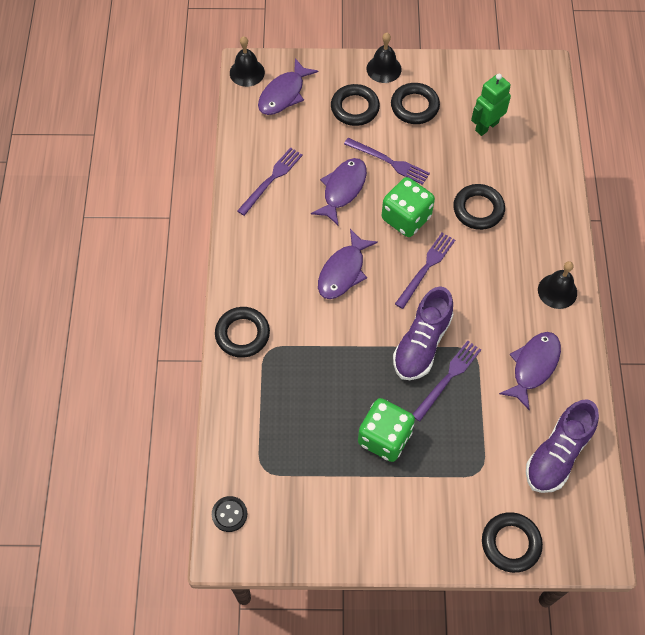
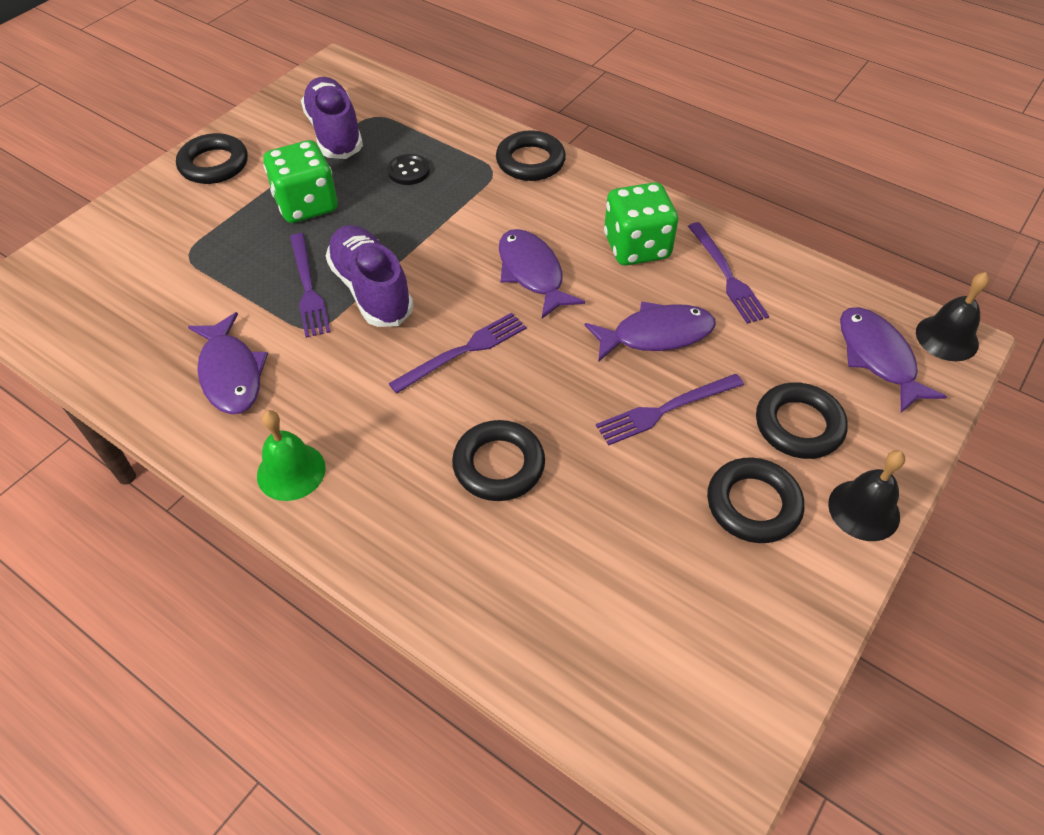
camera: 125 degrees right, 10 degrees down
black button [212,496,247,532] -> black button moved to [387,154,430,185]
purple fish [311,158,367,226] -> purple fish turned 75 degrees counterclockwise [585,301,716,362]
green dice [382,177,435,237] -> green dice moved to [604,182,678,266]
purple fork [395,233,455,309] -> purple fork turned 105 degrees counterclockwise [388,313,526,394]
green robot [471,74,511,136] -> none
black ring [482,512,543,573] -> black ring moved to [176,133,248,184]
purple shoe [526,400,599,493] -> purple shoe moved to [301,77,363,159]
black bell [538,261,577,309] -> green bell [257,410,326,501]

